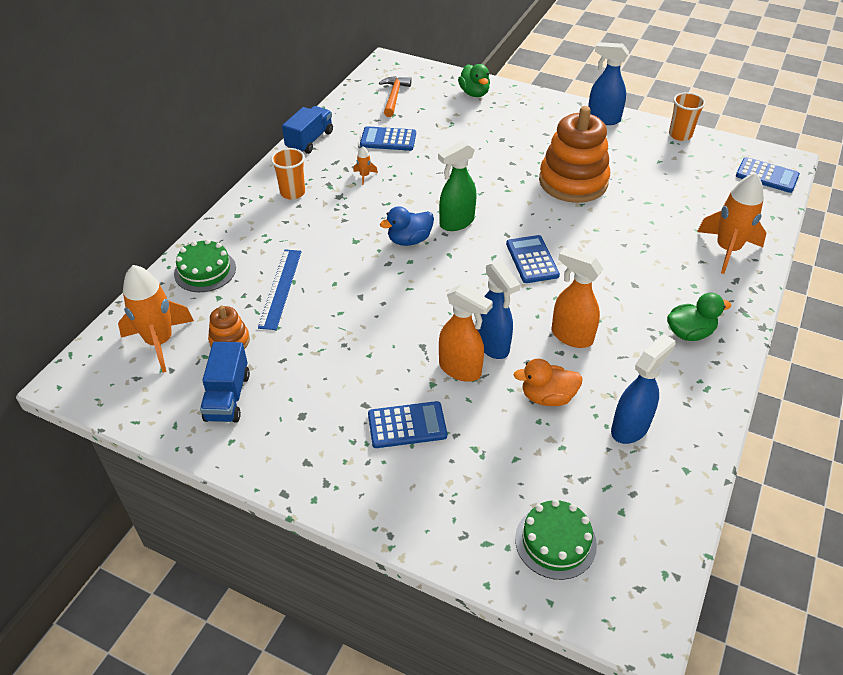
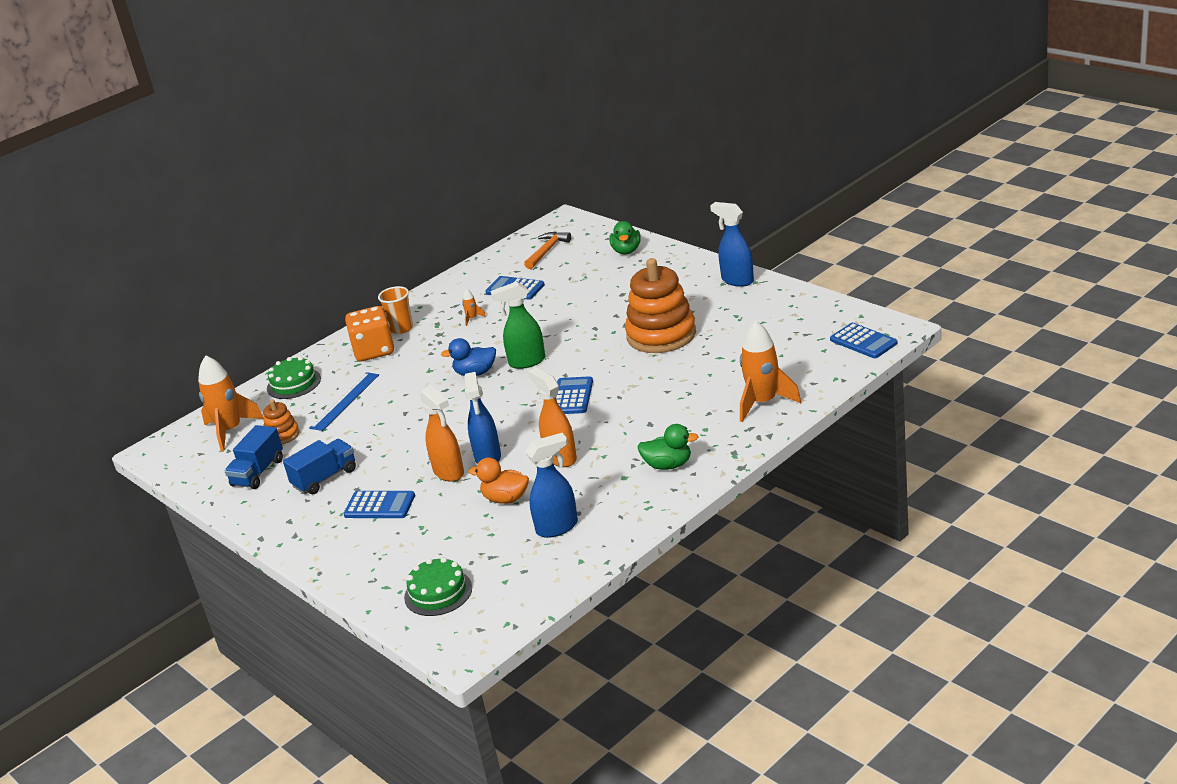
camera: 25 degrees right, 15 degrees down
blue truck [282,106,333,154] -> blue truck moved to [283,439,356,494]
orange cup [669,92,705,141] -> none
none -> orange dice [345,306,394,361]

